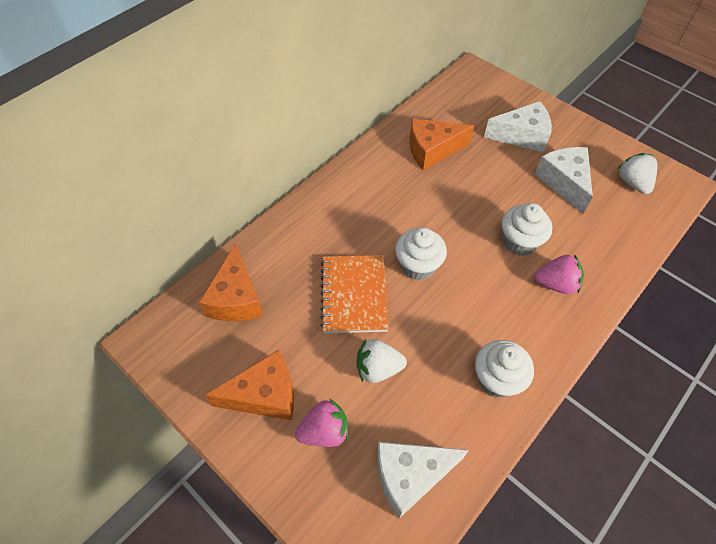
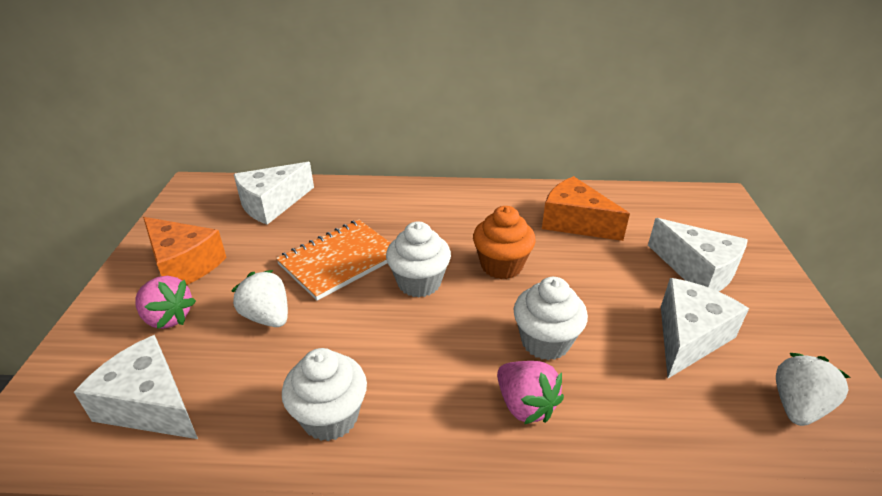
camera: 50 degrees right, 20 degrees down
orange cheese [199,243,263,321] -> white cheese [234,162,314,225]
none -> orange cupcake [473,206,536,279]

